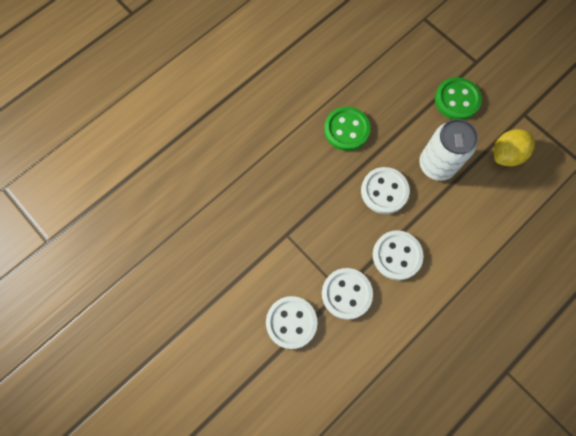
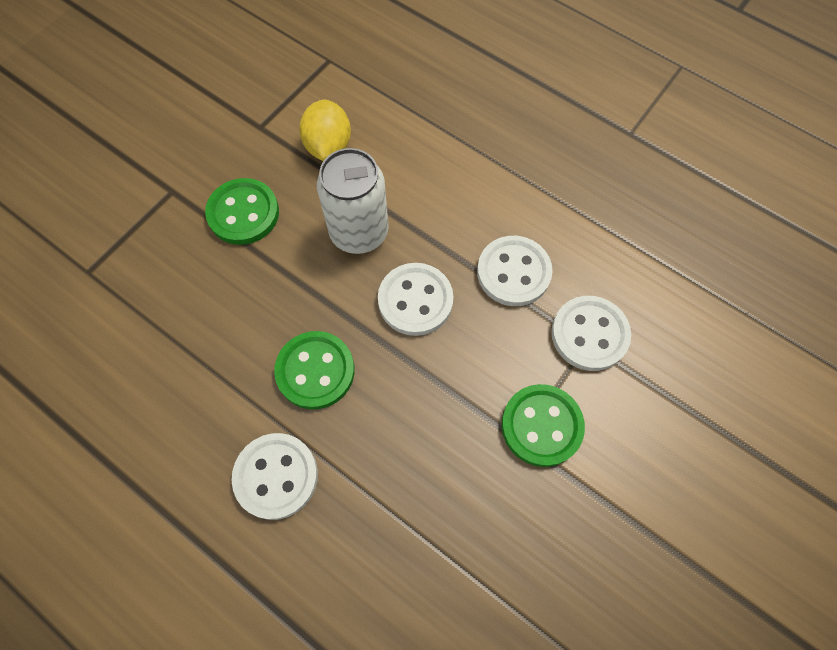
camera: 100 degrees left, 5 degrees down
white button [266,296,318,349] -> white button moved to [232,433,318,520]
yellow lemon [493,129,535,166] -> yellow lemon turned 45 degrees clockwise [299,99,351,161]
none -> green button [502,384,585,467]

